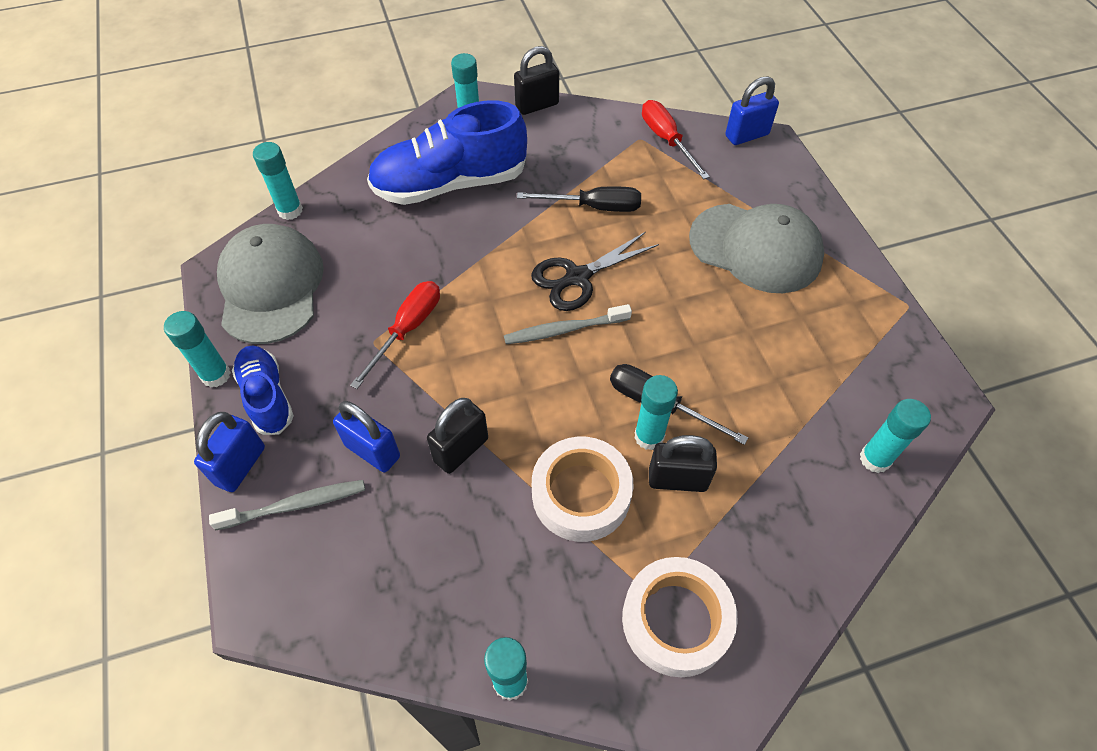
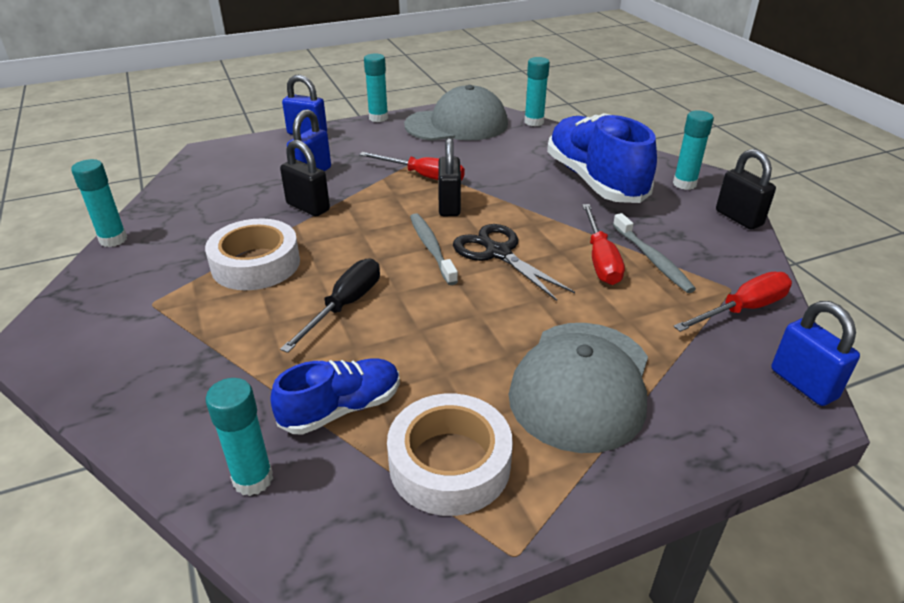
camera: 85 degrees right, 20 degrees down
grey toothbrush [209,480,365,531] -> grey toothbrush moved to [613,213,696,293]
blue shoe [232,345,294,435] -> blue shoe moved to [270,358,400,435]
black screwdriver [517,187,641,212] -> red screwdriver [582,204,625,285]
white tape [622,557,738,677] -> white tape moved to [387,394,513,516]
turquoise glue stick [634,375,678,450] -> none
black padlock [649,435,717,492] -> black padlock moved to [438,138,461,216]

